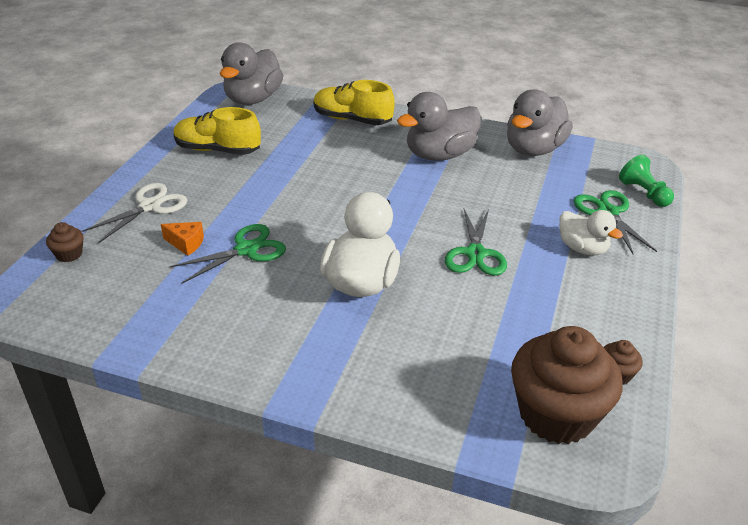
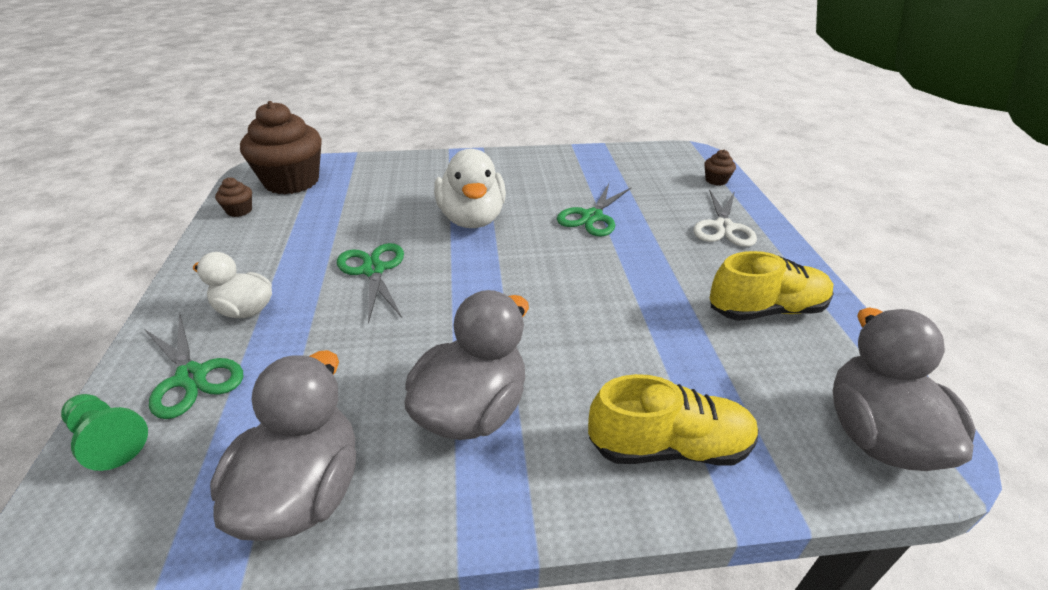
camera: 155 degrees right, 0 degrees up
orange cheese [161,222,204,256] -> none

